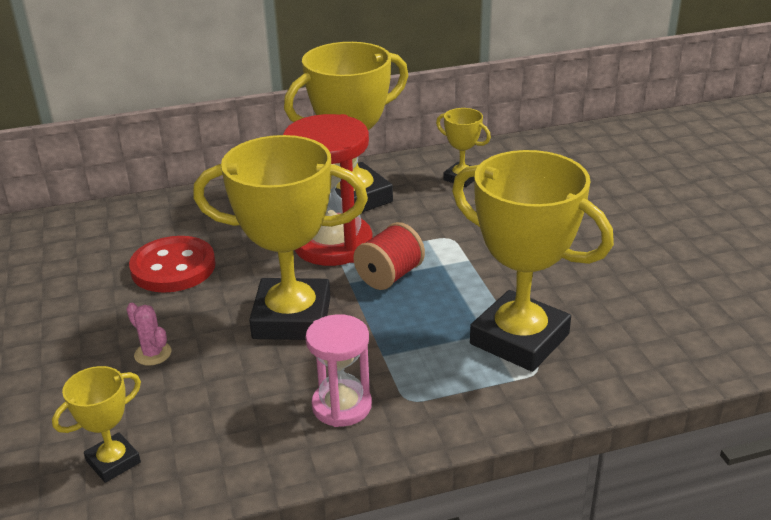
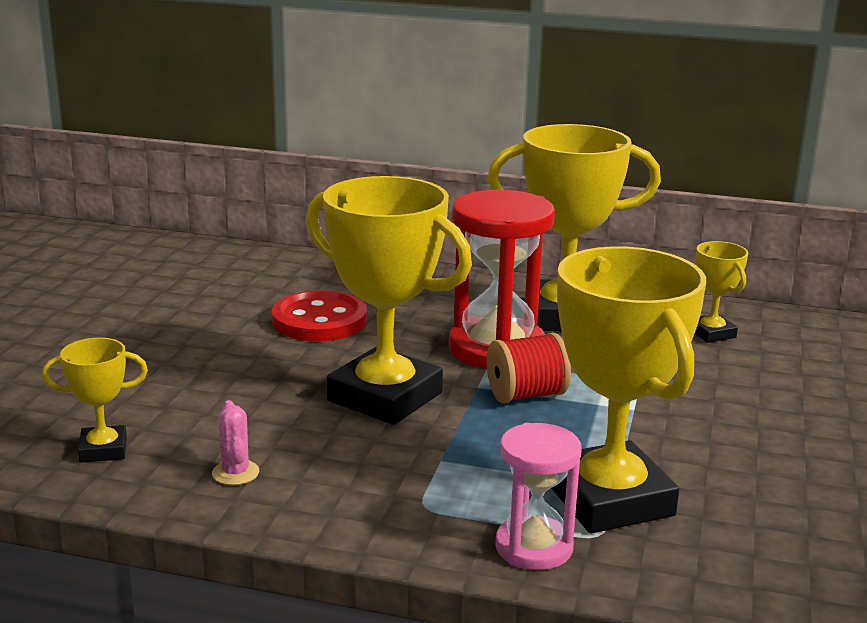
camera: 30 degrees right, 10 degrees down
pink cactus [126,303,171,366] -> pink cactus moved to [212,400,259,485]
pink hourglass [305,314,372,427] -> pink hourglass moved to [495,423,582,570]

